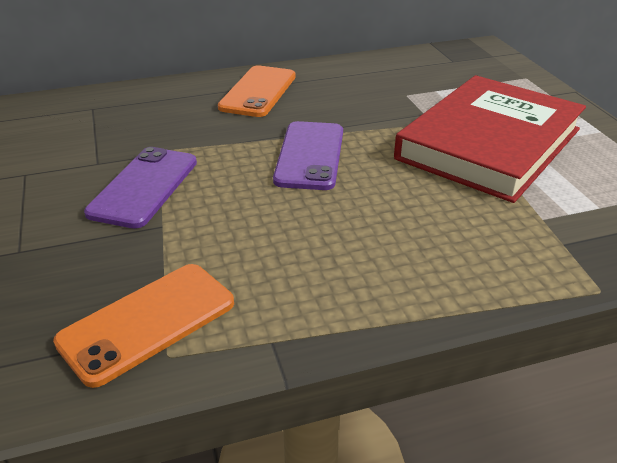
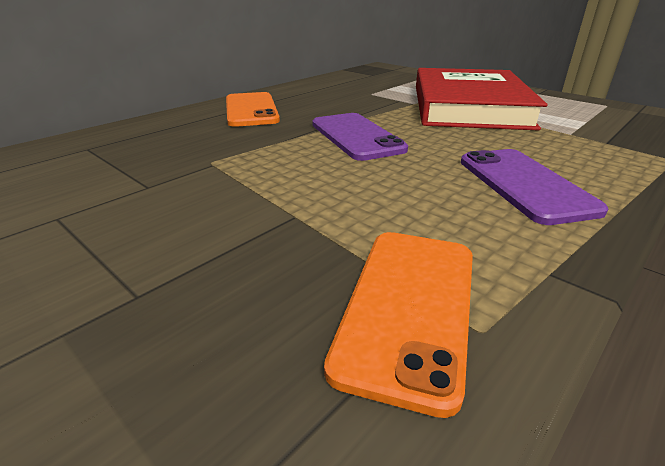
camera: 30 degrees left, 5 degrees down
purple phone [84,147,197,229] -> purple phone moved to [461,149,608,225]

